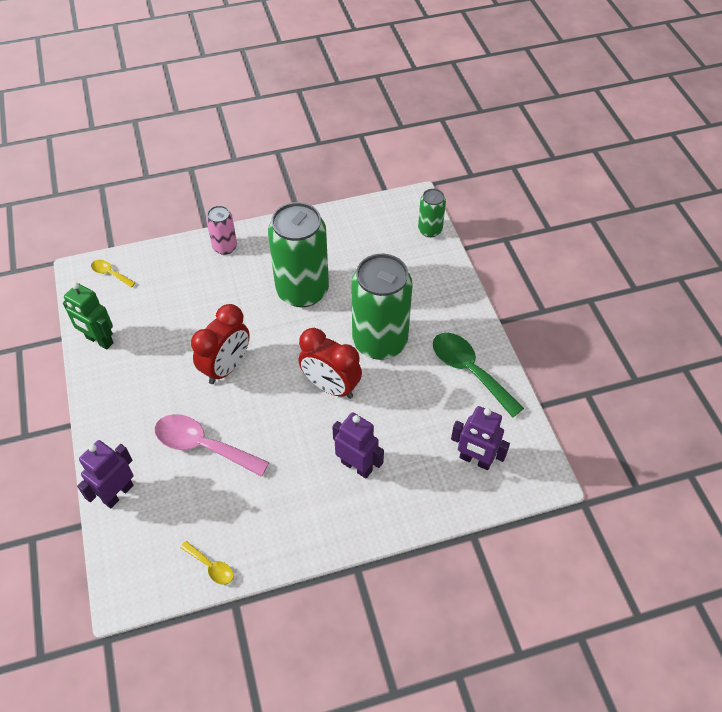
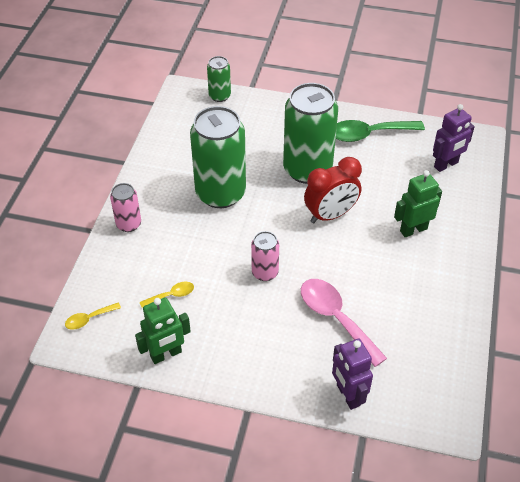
camera: 60 degrees left, 5 degrees down
pink spoon [155,414,269,477] -> pink spoon turned 90 degrees clockwise [301,279,387,367]
yellow spoon [180,541,234,585] -> yellow spoon moved to [140,282,194,308]
red clock [191,304,250,384] -> pink can [251,231,279,281]
purple robot [332,412,384,478] -> green robot [394,170,442,237]

